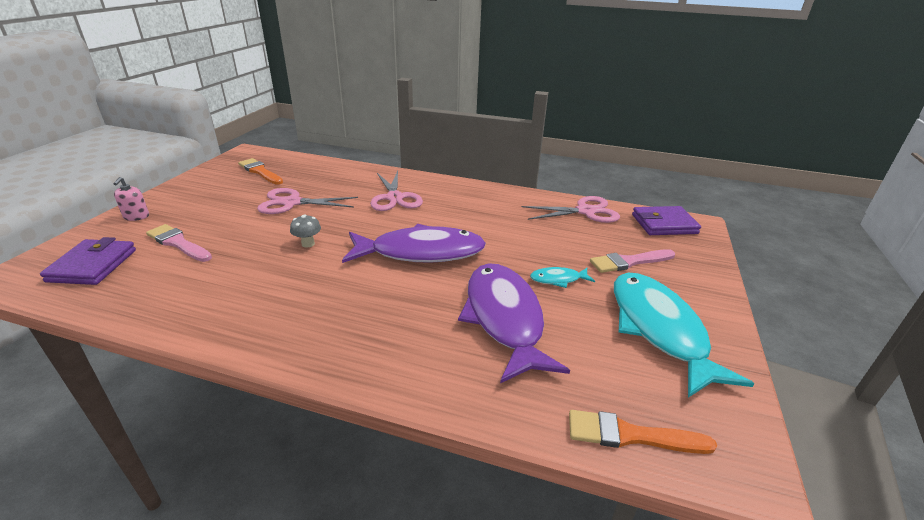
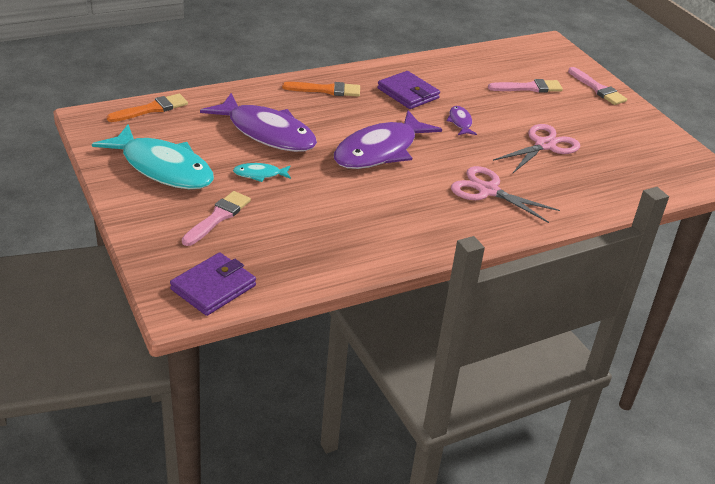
camera: 135 degrees right, 5 degrees up
purple wallet [40,237,136,285] -> purple wallet moved to [377,71,440,109]
pink soap dispenser [114,177,149,221] -> pink brush [568,67,627,105]
orange brush [238,158,283,185] -> orange brush moved to [282,82,360,97]
grey mushroom [290,214,321,247] -> purple fish [446,106,477,135]
pink scissors [522,196,620,223] -> none
turquoise fish [530,267,595,288] -> turquoise fish turned 135 degrees counterclockwise [233,163,291,182]

